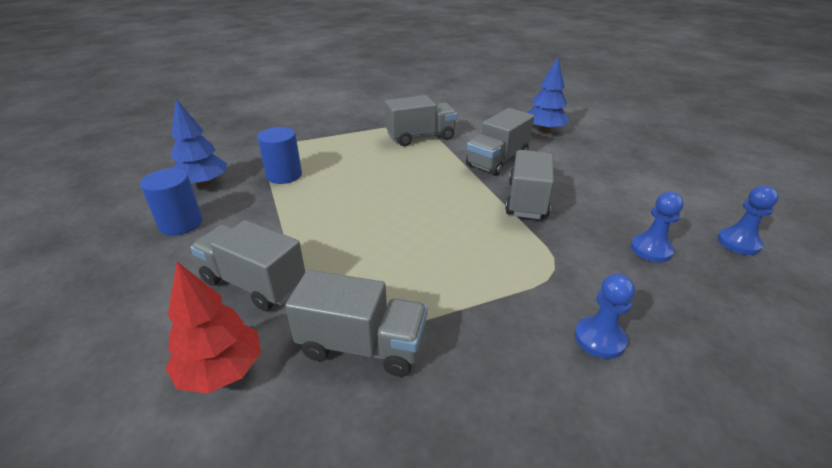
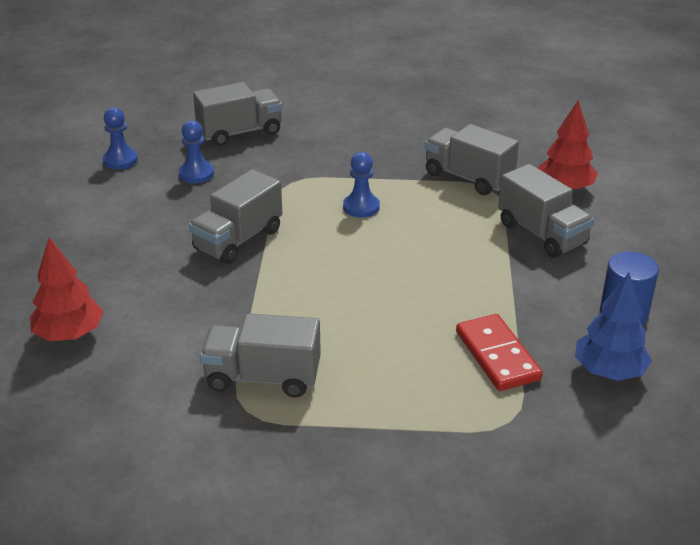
camera: 155 degrees left, 0 degrees up
blue cylinder [257,127,302,184] -> red domino [456,314,543,391]
grey truck [466,108,534,176] -> grey truck moved to [193,82,282,146]
blue tree [527,57,569,133] -> red tree [30,237,103,341]
blue pawn [575,274,635,359] -> blue pawn moved to [343,152,380,218]

